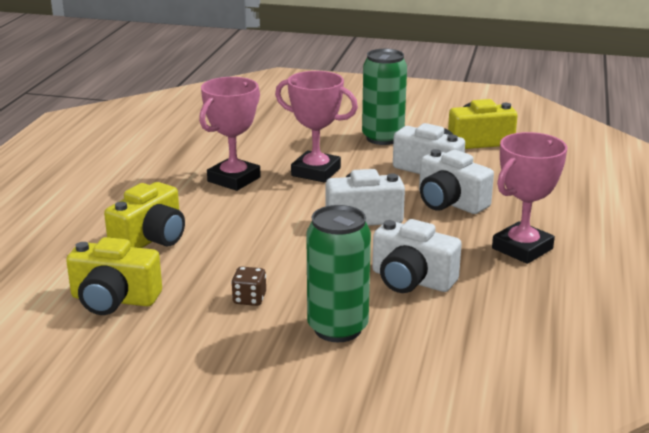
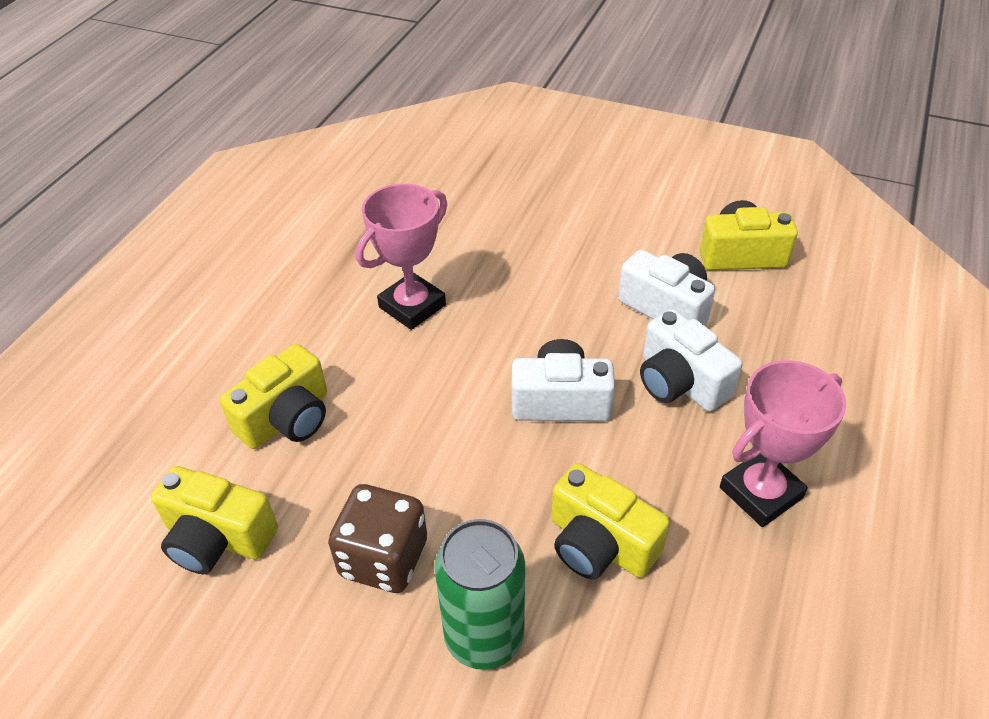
camera: 10 degrees right, 20 degrees up
brown dice [231,267,266,306] -> brown dice [328,484,427,593], size x1.94
pink trophy [275,71,358,182] -> none
green can [362,49,407,145] -> none
white camera [372,219,462,293] -> yellow camera [551,463,670,579]

